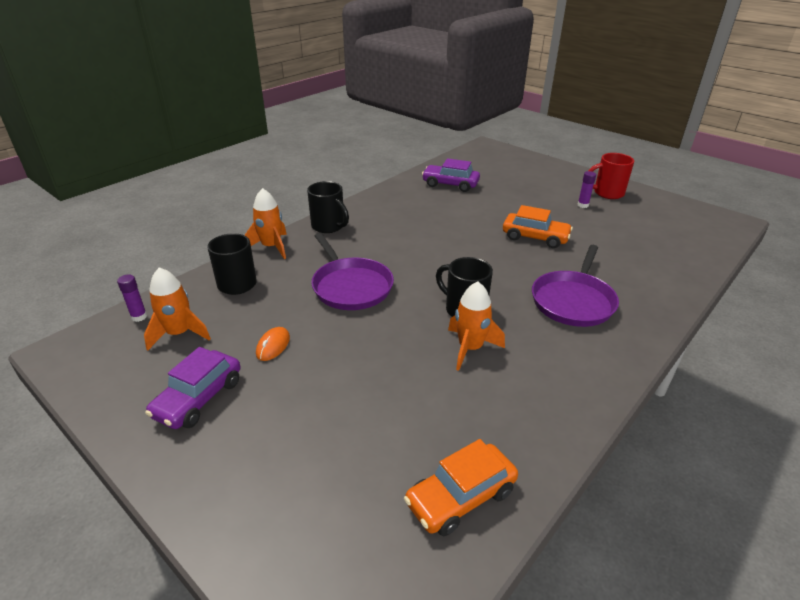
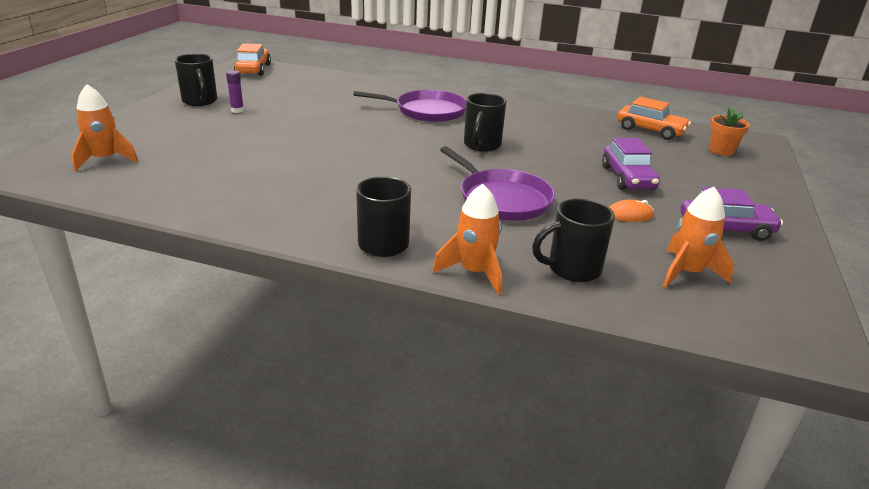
camera: 115 degrees left, 5 degrees down
purple glue stick [117,274,147,322] -> none
purple pan [311,233,394,310] -> purple pan turned 105 degrees clockwise [440,146,555,220]
purple car [422,158,480,192] -> purple car moved to [602,138,660,190]
orange rocket [448,282,505,371] -> orange rocket moved to [71,84,139,172]
orange car [503,205,573,248] -> orange car moved to [234,43,271,76]
red mug [588,153,634,199] -> black mug [175,54,217,106]
none -> orange flower pot [709,108,750,156]

